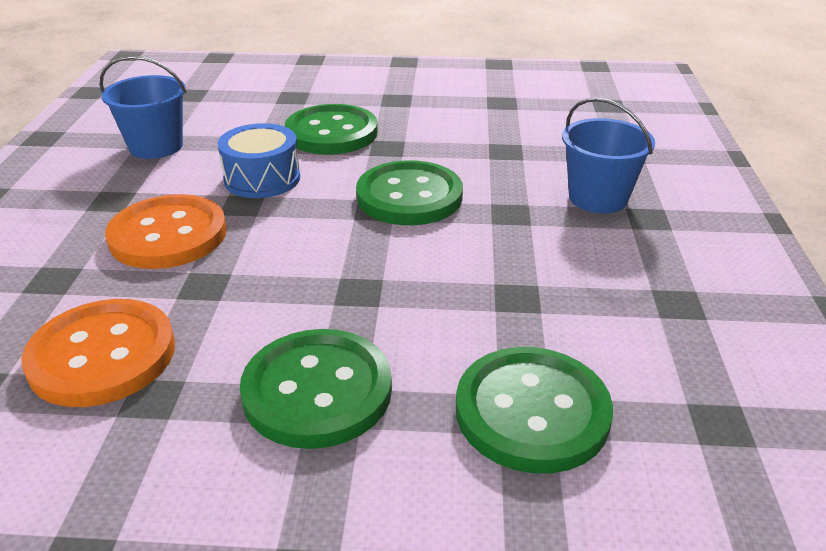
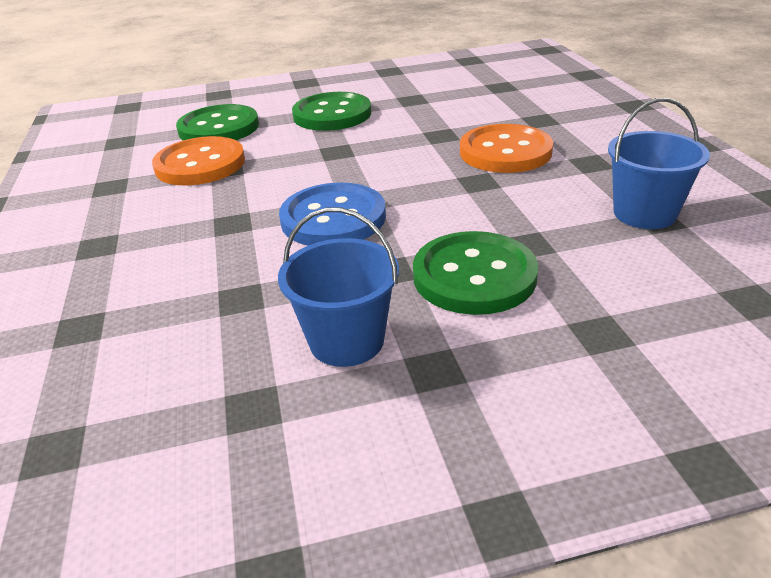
camera: 165 degrees right, 0 degrees up
orange button [21,299,175,407] -> orange button moved to [152,136,245,185]
blue drum [218,123,300,198] -> none
green button [356,160,463,225] -> blue button [279,183,386,245]
blue bucket [562,97,655,213] -> blue bucket moved to [278,207,399,367]

